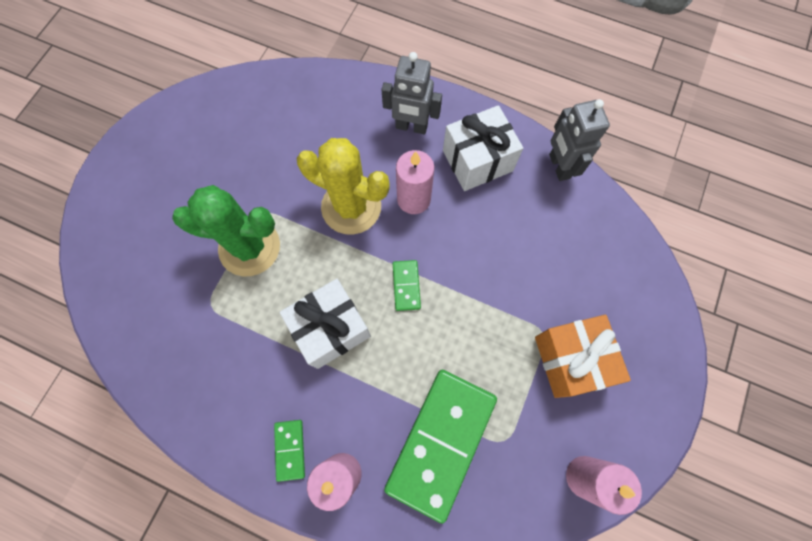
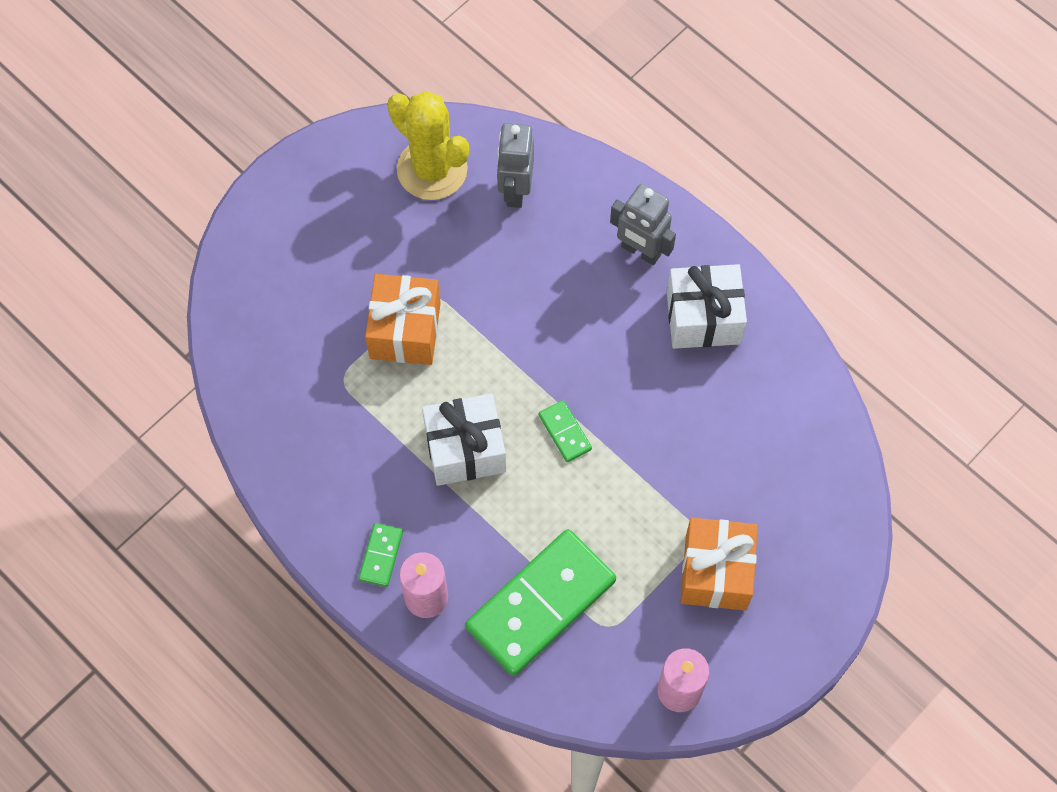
camera: 20 degrees right, 5 degrees down
green cactus [172,185,280,276] -> orange gift [365,274,441,365]
yellow cactus [297,138,390,235] -> yellow cactus moved to [387,91,469,200]
green domino [393,260,421,311] -> green domino turned 45 degrees counterclockwise [538,400,592,462]
pink candle [396,150,434,214] -> none
grey robot [549,99,610,181] -> grey robot moved to [497,123,534,208]

